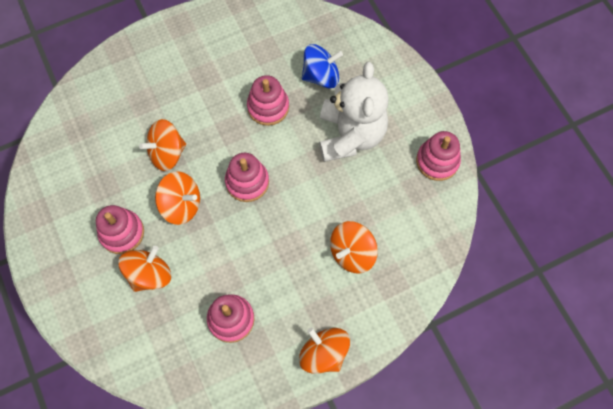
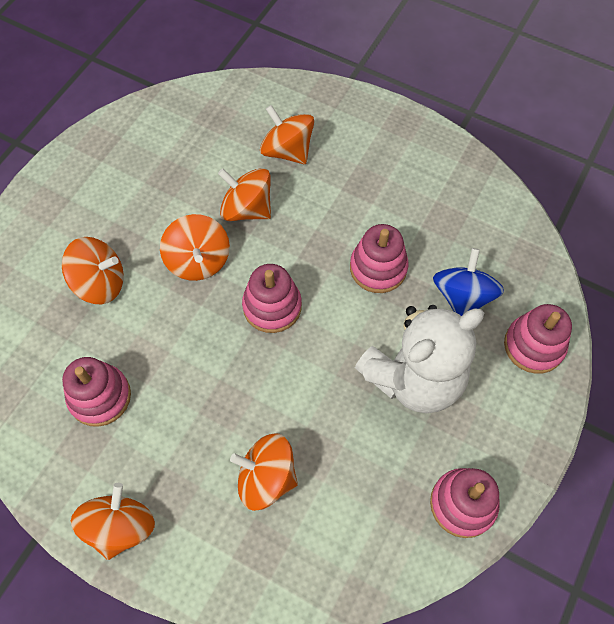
camera: 55 degrees right, 5 degrees down
pink stacking toy [96,205,144,254] -> pink stacking toy moved to [504,304,572,374]
blue spinning top [302,44,343,88] -> blue spinning top turned 120 degrees counterclockwise [433,248,504,316]
none -> orange spinning top [260,105,314,164]

